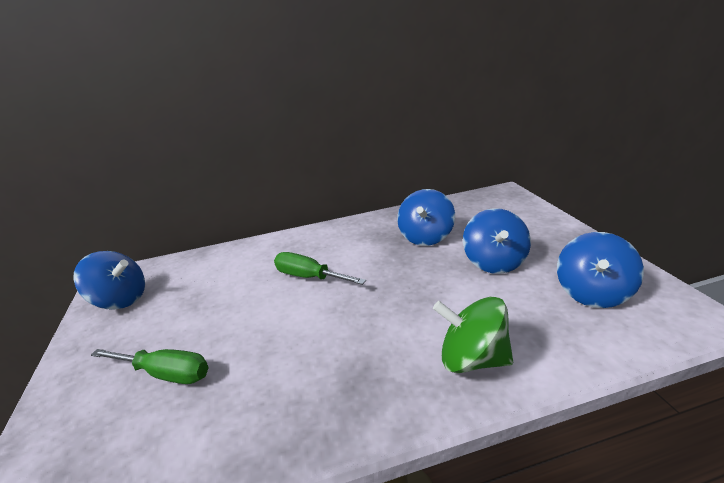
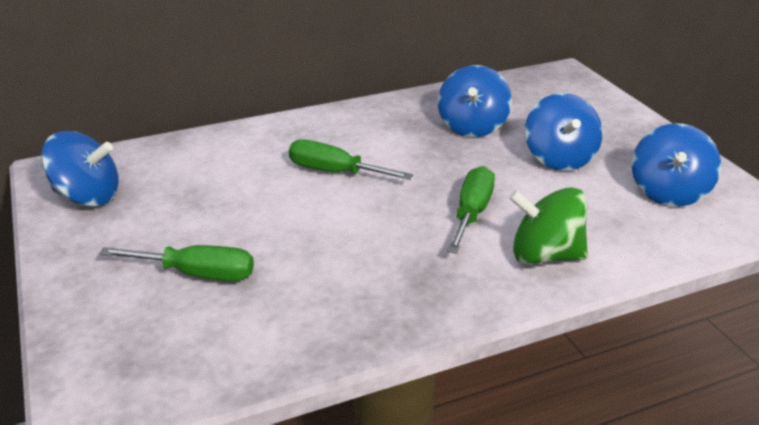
camera: 10 degrees left, 5 degrees up
none -> green screwdriver [447,166,495,254]

